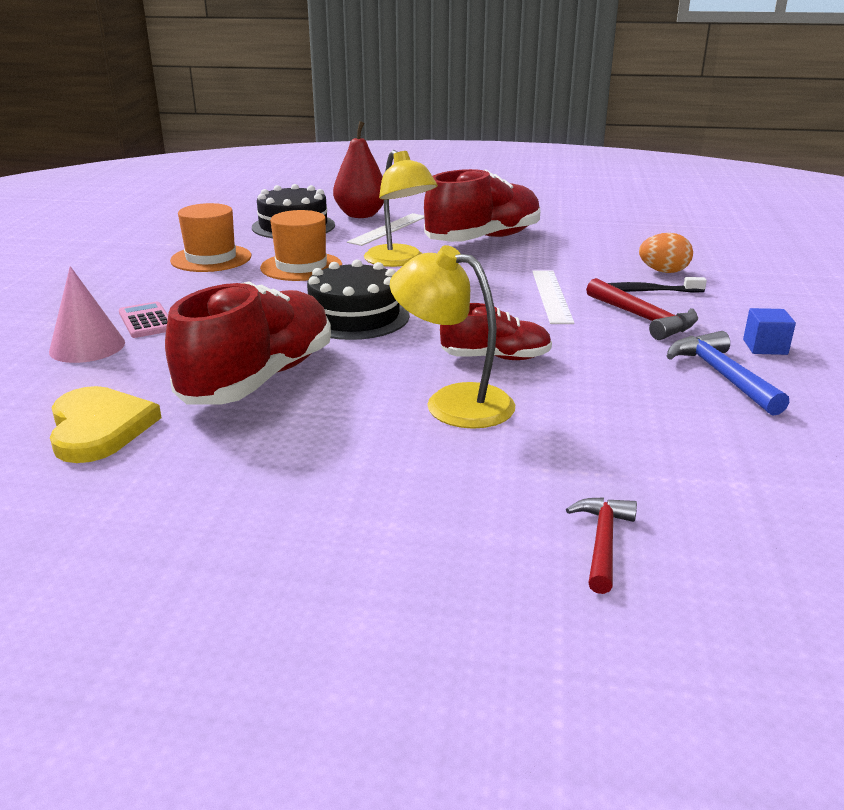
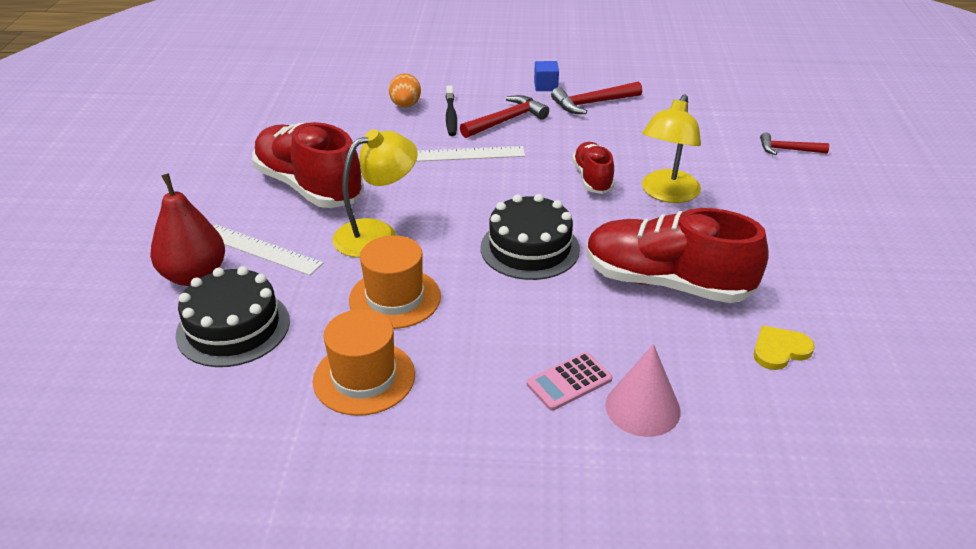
camera: 95 degrees left, 10 degrees up
yellow heart [50,386,162,463] -> yellow heart [754,326,815,370], size x0.64
blue hammer [667,331,789,416] -> red hammer [551,81,642,114]

